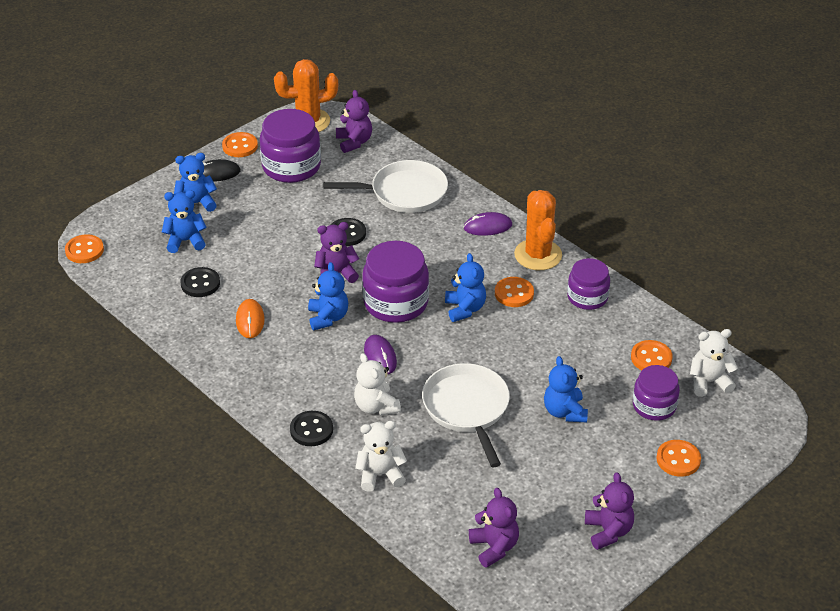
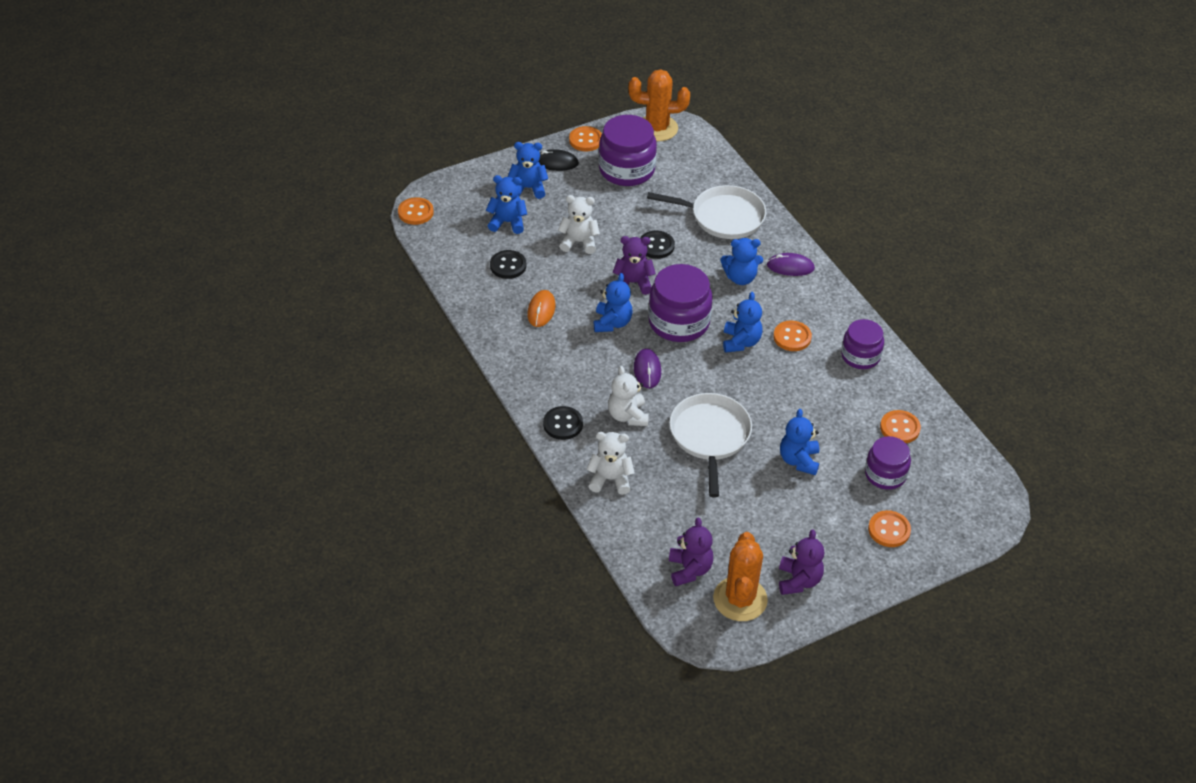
camera: 15 degrees right, 5 degrees up
purple teddy bear [336,90,372,153] -> none
orange cactus [514,190,562,270] -> orange cactus moved to [713,532,768,621]
white teddy bear [690,329,738,397] -> white teddy bear moved to [558,195,600,254]
none -> blue teddy bear [720,238,763,285]

